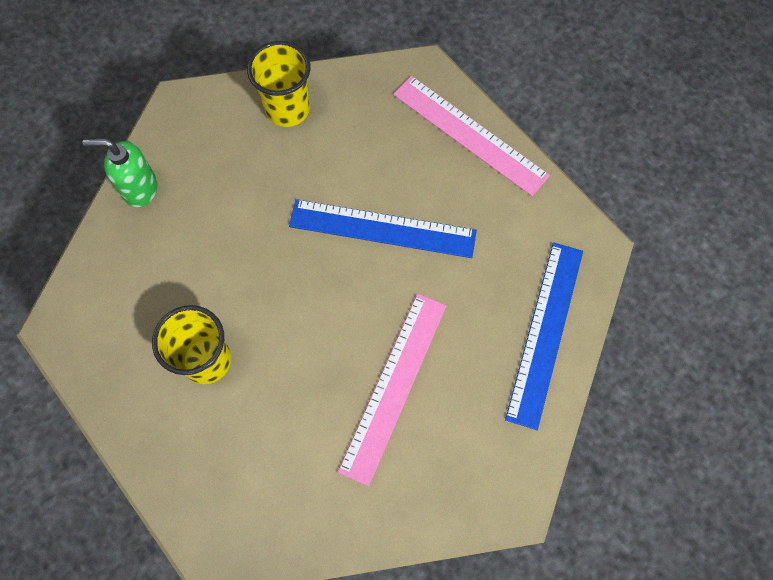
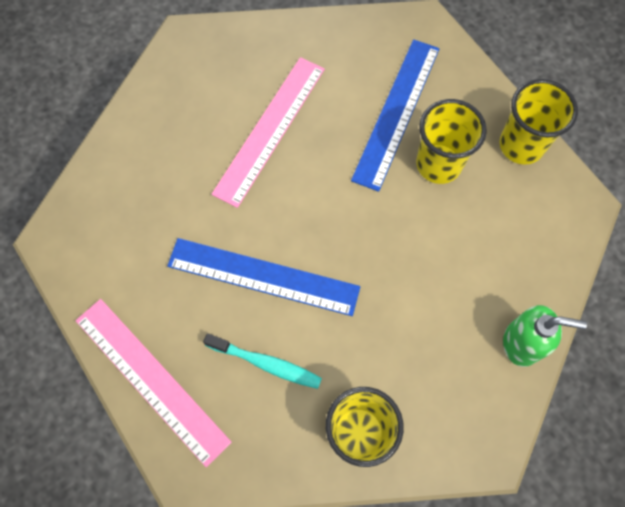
camera: 175 degrees left, 0 degrees up
blue ruler [505,242,583,430] -> blue ruler moved to [351,39,440,192]
none -> turquoise toothbrush [203,333,322,389]
none -> yellow cup [500,79,578,165]

